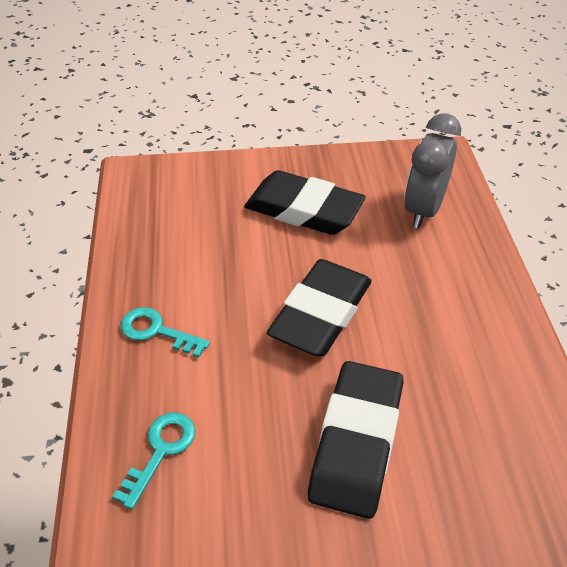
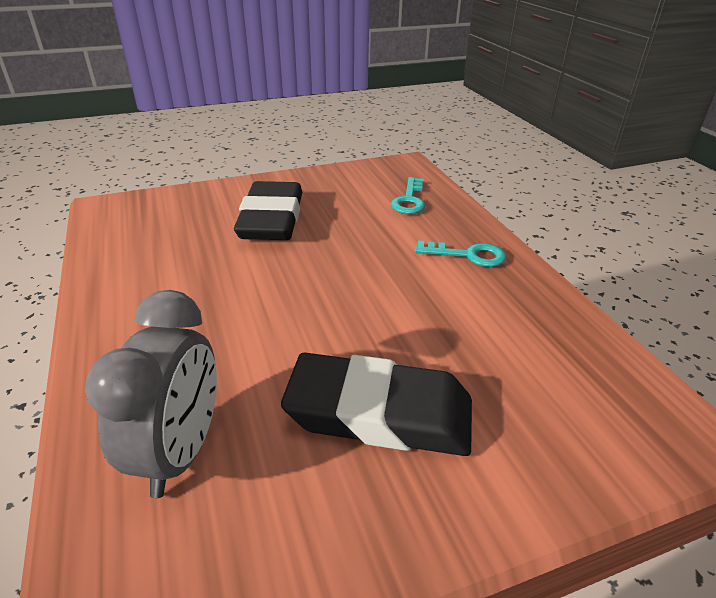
camera: 165 degrees right, 10 degrees down
black eraser [267,259,372,356] -> none

